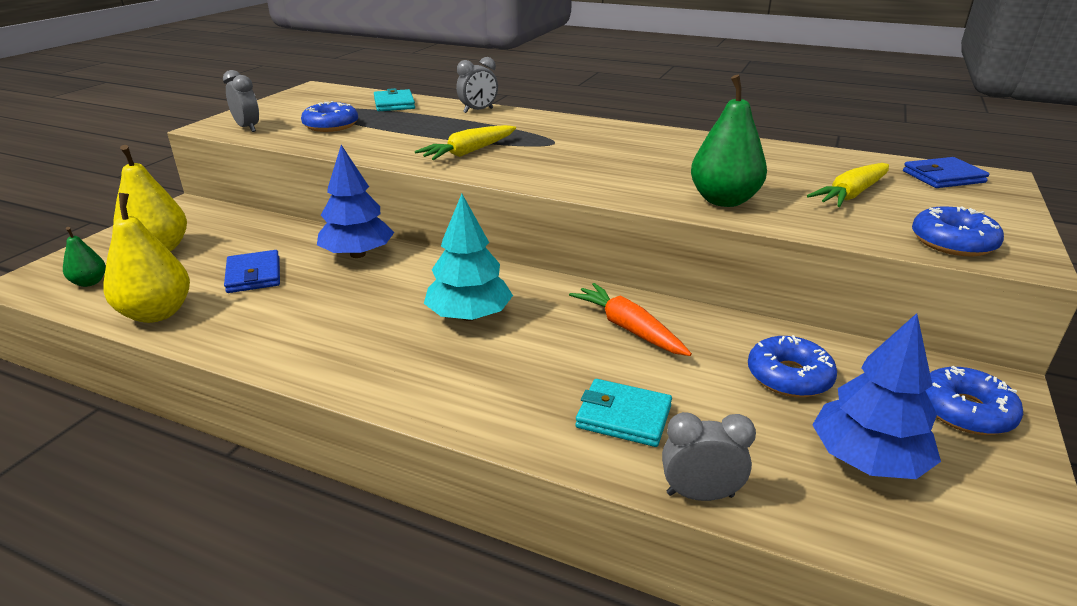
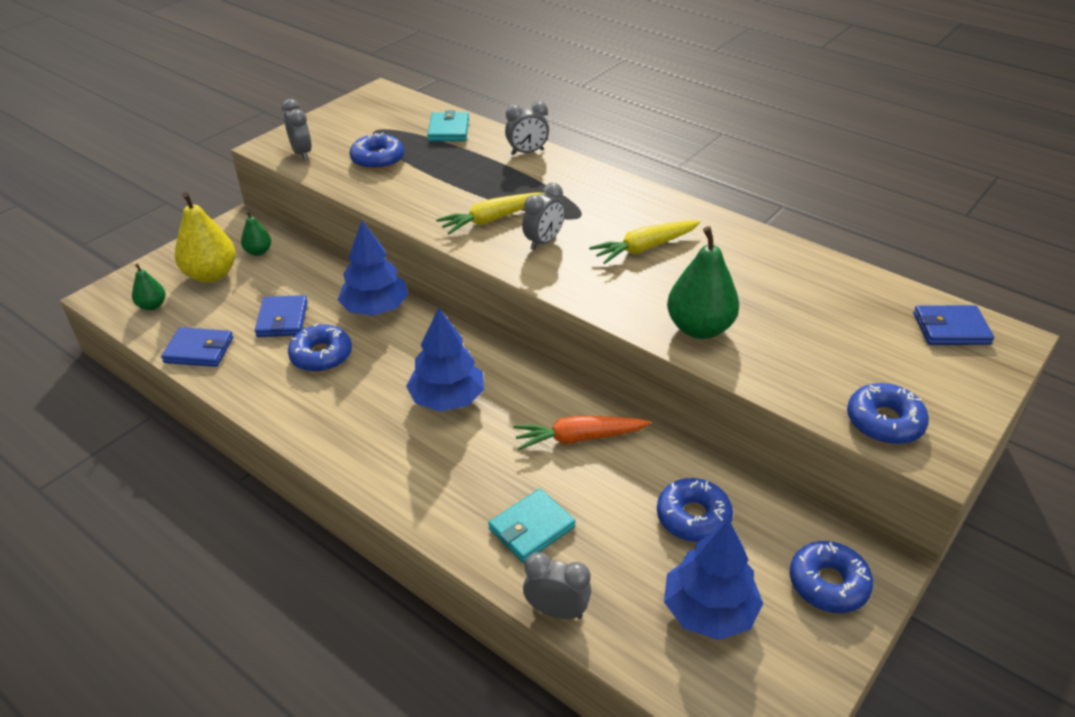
camera: 15 degrees right, 10 degrees up
yellow pear [103,193,190,323] -> blue wallet [161,327,233,367]
turquoise tree [424,194,513,321] -> blue tree [406,307,484,412]
orange carrot [569,283,692,356] -> orange carrot turned 75 degrees counterclockwise [513,416,651,450]
turquoise wallet [575,379,672,447] -> turquoise wallet turned 75 degrees counterclockwise [488,489,576,563]
yellow carrot [807,163,889,207] -> yellow carrot moved to [589,221,700,264]
none -> green pear [241,211,271,256]
none -> blue donut [288,323,352,372]
none -> grey clock [522,183,565,250]

